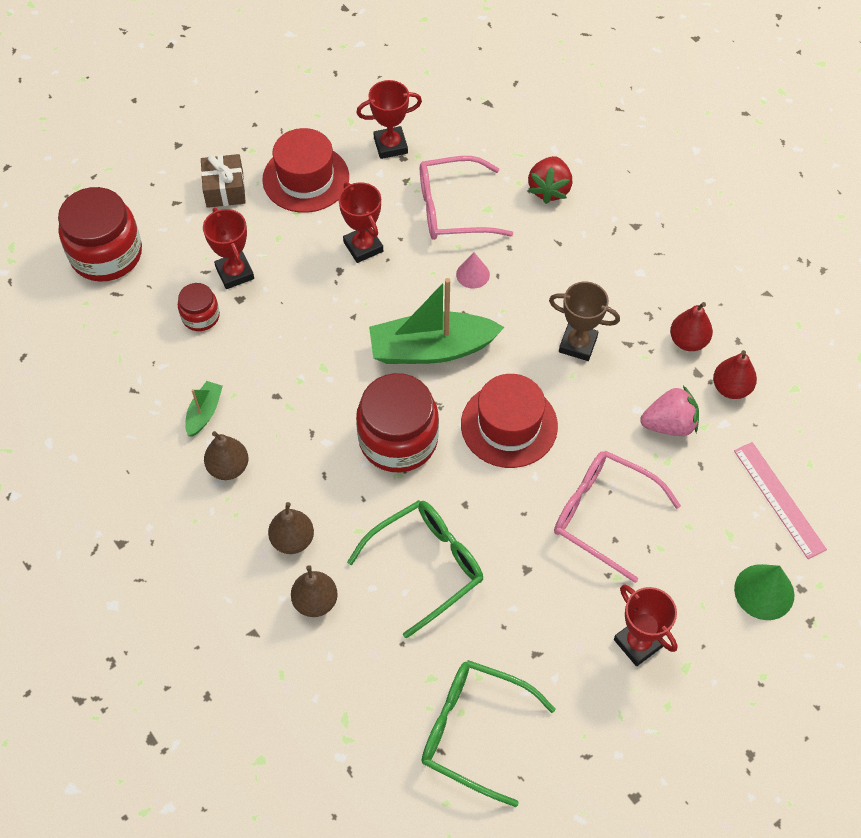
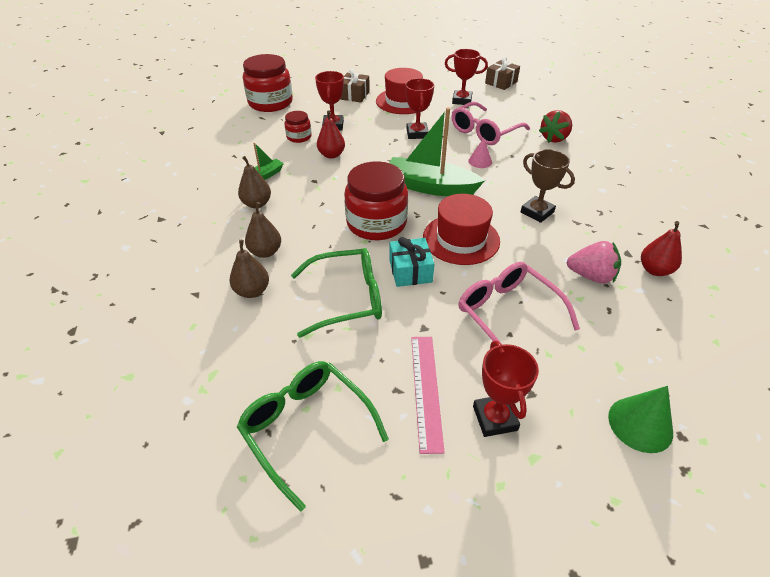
camera: 25 degrees right, 15 degrees down
pink glasses [420,156,514,240] -> pink glasses turned 60 degrees counterclockwise [452,102,530,145]
red pear [670,302,713,351] -> red pear moved to [317,110,345,159]
pink ruler [734,442,827,559] -> pink ruler moved to [411,337,445,454]
none -> turquoise gift [389,237,434,287]
none -> brown gift [485,57,520,90]

